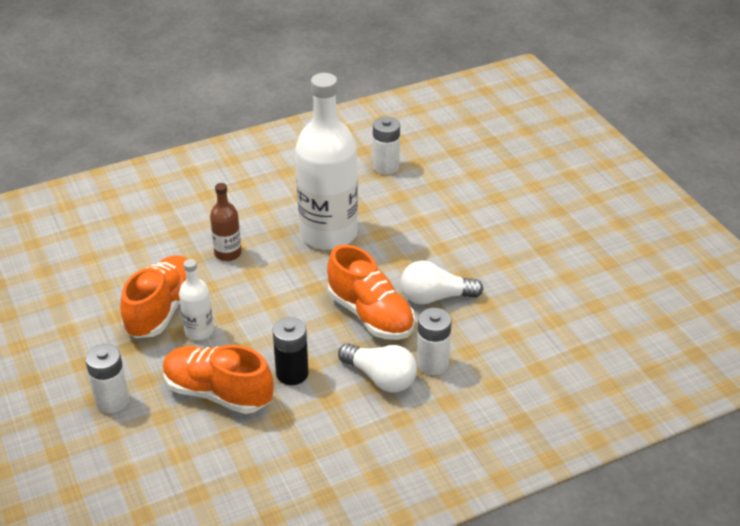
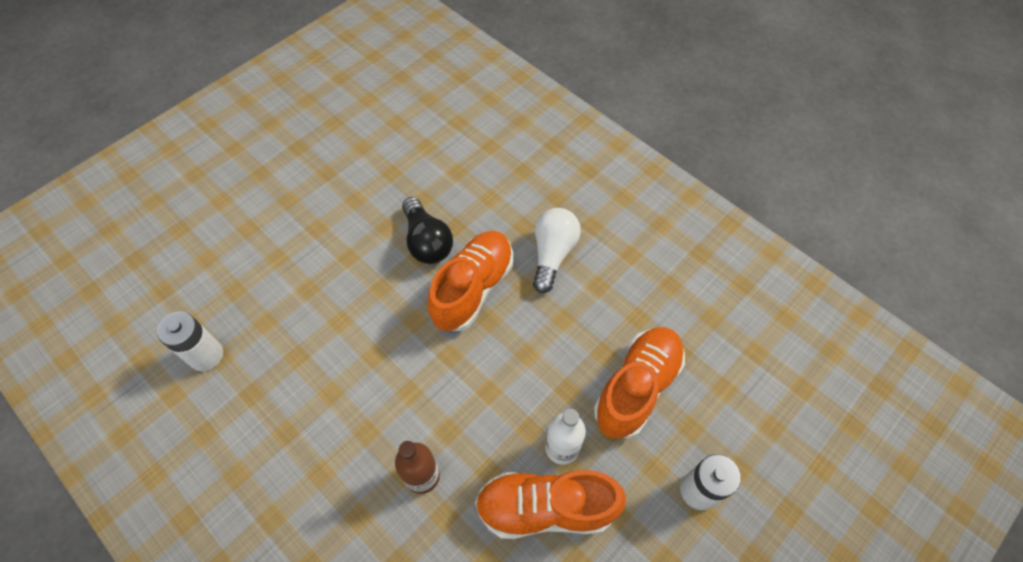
camera: 110 degrees left, 20 degrees up
orange shoe [163,345,273,414] -> orange shoe turned 150 degrees counterclockwise [594,327,685,439]
black battery [273,317,309,385] -> none
white bottle [295,73,358,250] -> none
white light bulb [401,261,483,304] -> black light bulb [402,197,453,264]
white battery [417,308,452,375] -> none

